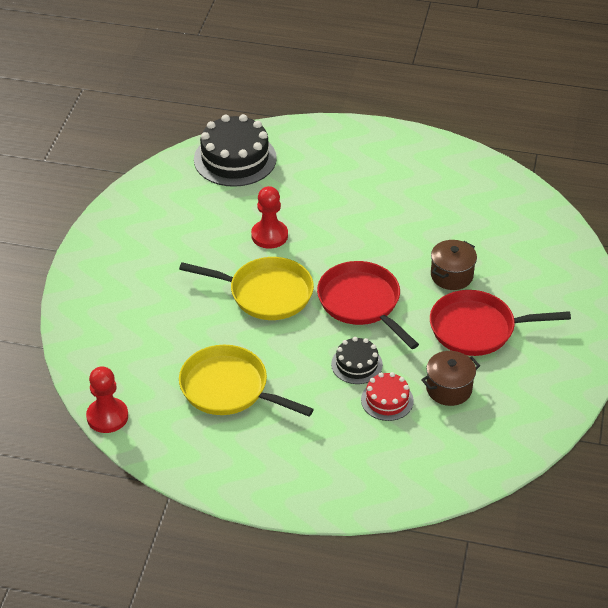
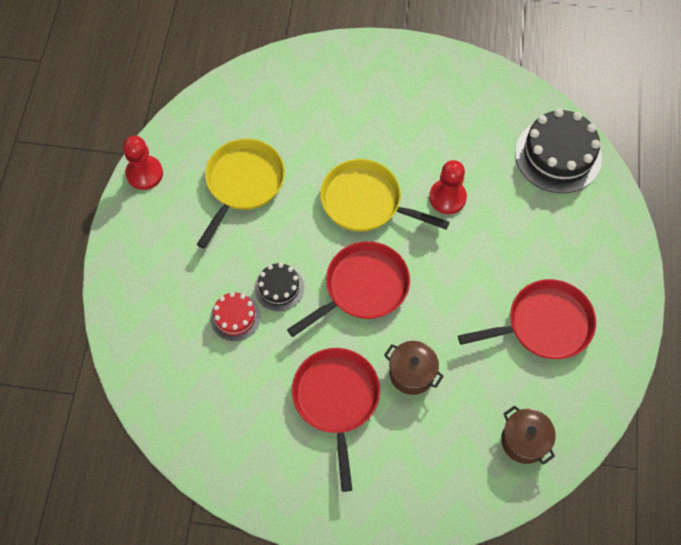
camera: 85 degrees right, 20 degrees up
red pawn [86,366,128,433] -> red pawn moved to [123,136,163,190]
yellow pan [179,257,314,320] -> yellow pan turned 105 degrees clockwise [320,159,450,232]
brown pot [421,351,480,406] -> brown pot moved to [501,405,556,465]
none -> red pan [458,279,596,359]

